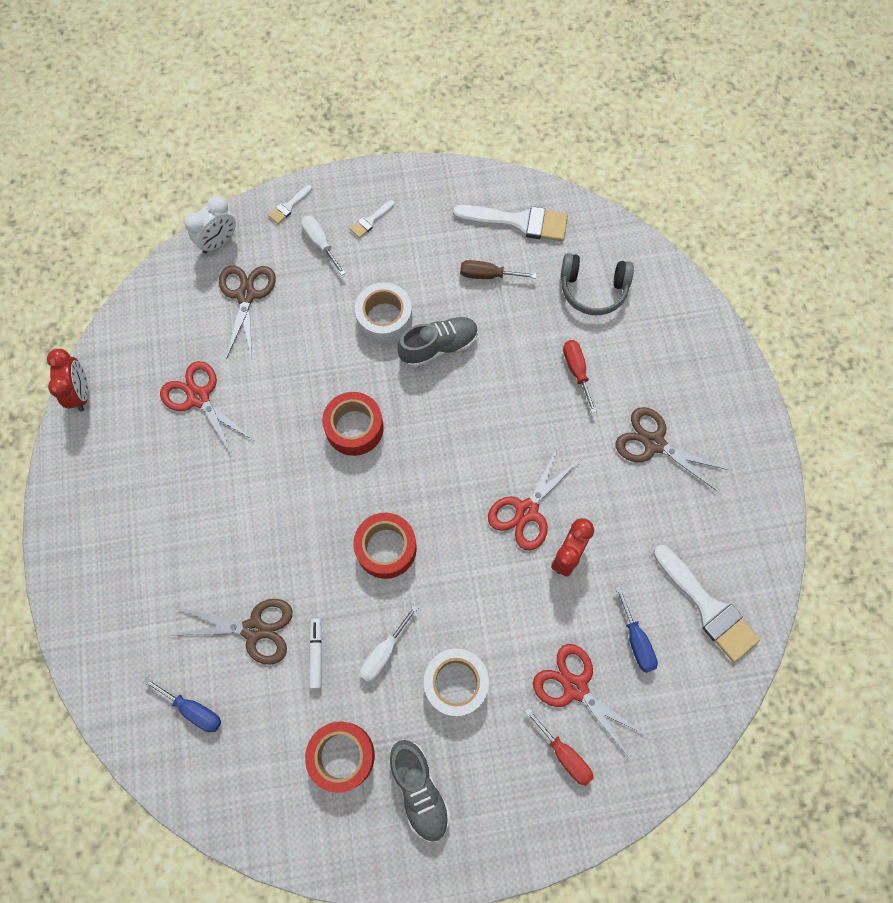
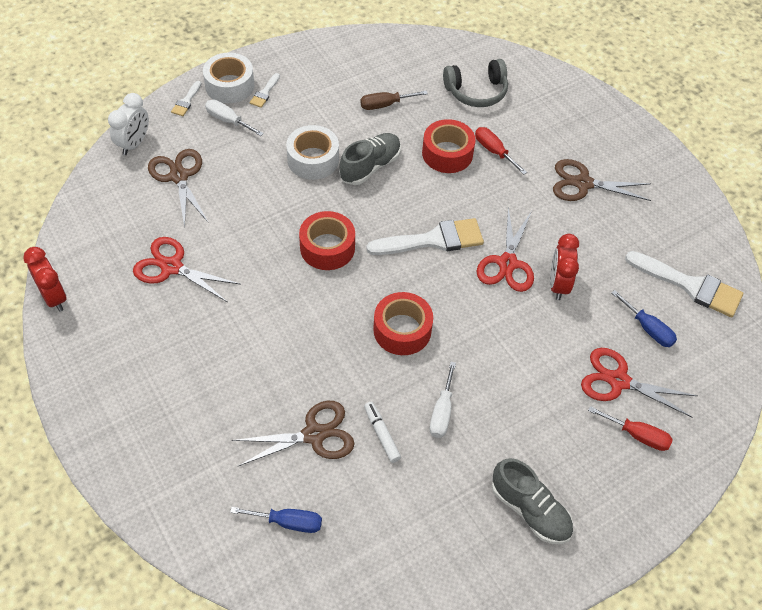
camera: 25 degrees left, 15 degrees down
red tape [305,722,375,793] -> red tape moved to [422,119,476,173]
white tape [424,648,489,717] -> white tape moved to [203,52,254,103]
white brush [453,205,568,241] -> white brush moved to [366,218,484,255]

